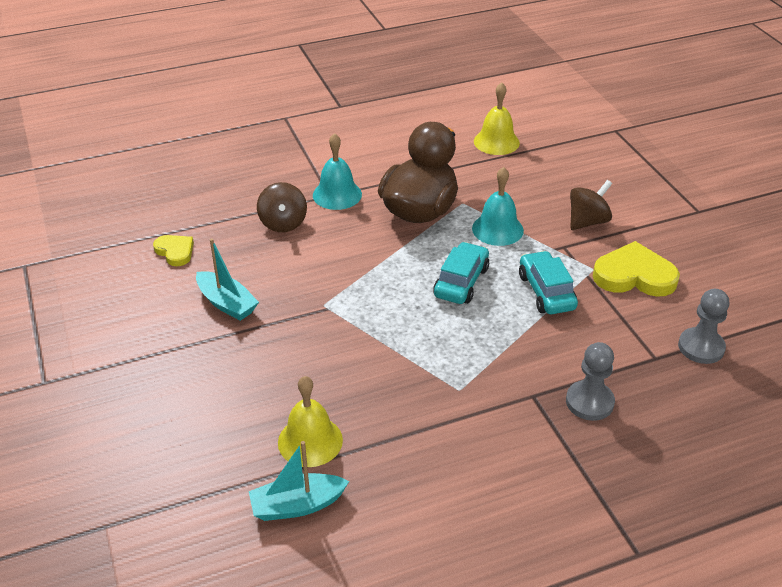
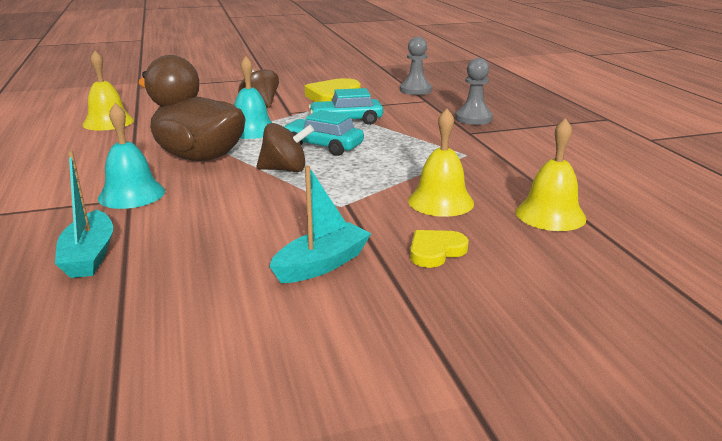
camera: 85 degrees left, 15 degrees down
yellow heart [153,235,194,266] -> yellow heart moved to [410,230,469,268]
turquoise boat [249,441,349,521] -> turquoise boat moved to [55,151,113,278]
brown spinning top [257,182,307,232] -> brown spinning top moved to [256,123,314,172]
none -> yellow bell [408,109,474,217]

